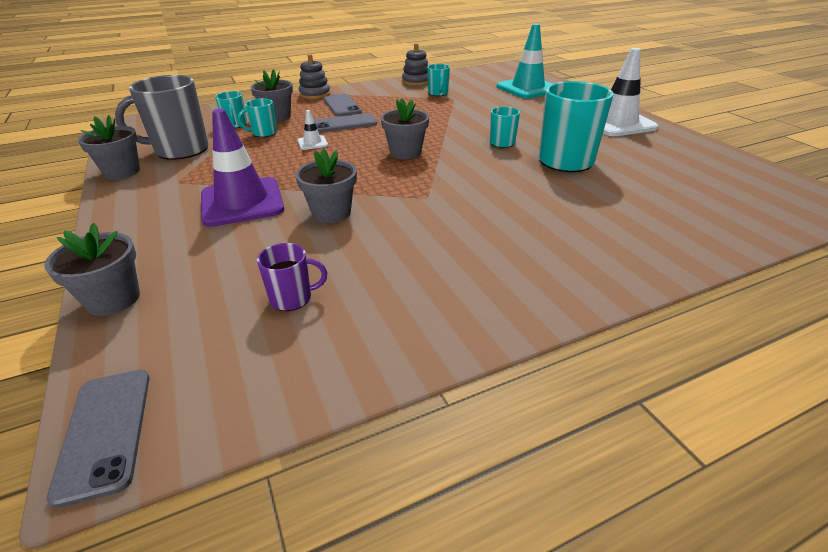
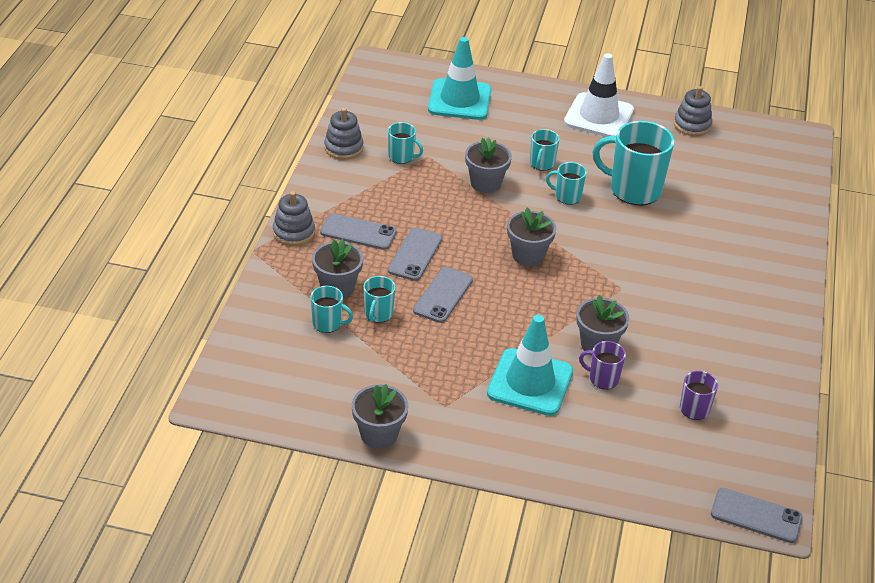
camera: 55 degrees left, 5 degrees up
grey flower pot [44,223,140,316] -> grey flower pot moved to [465,137,512,193]
grey mug [115,75,209,160] -> none
purple traffic cone [201,109,284,227] -> turquoise traffic cone [487,315,573,416]
white traffic cone [298,110,328,150] -> grey phone [413,267,473,323]
none -> turquoise mug [530,129,559,171]
none -> purple mug [579,341,626,389]
none -> grey stacking toy [674,86,712,136]

